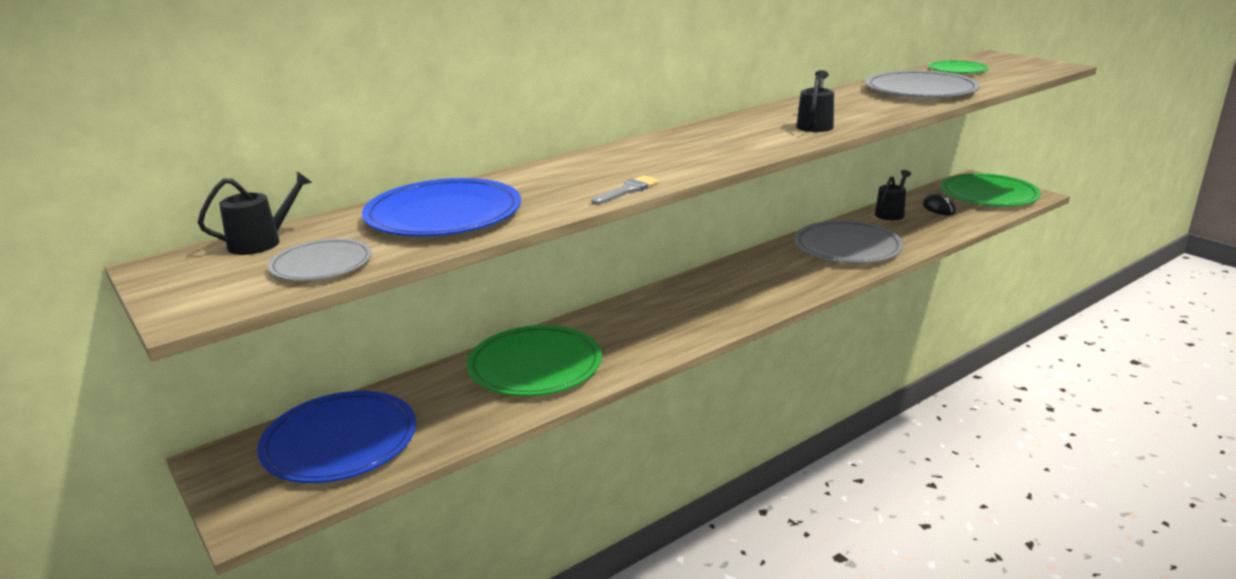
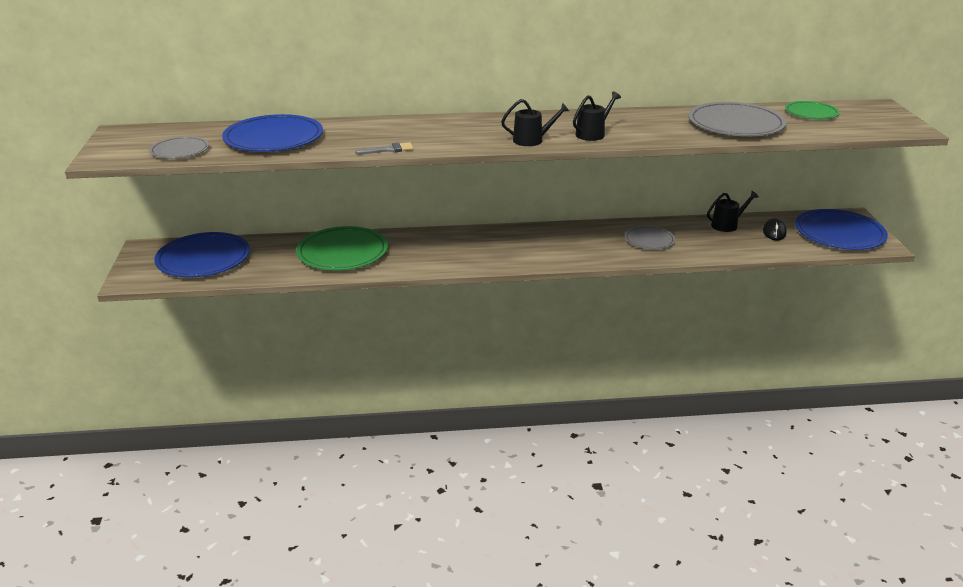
camera: 30 degrees right, 5 degrees up
black watering can [197,171,312,255] -> black watering can moved to [501,99,569,146]
grey plate [794,220,904,263] -> grey plate [624,226,675,250], size x0.56
green plate [940,173,1041,206] -> blue plate [795,209,888,250]

